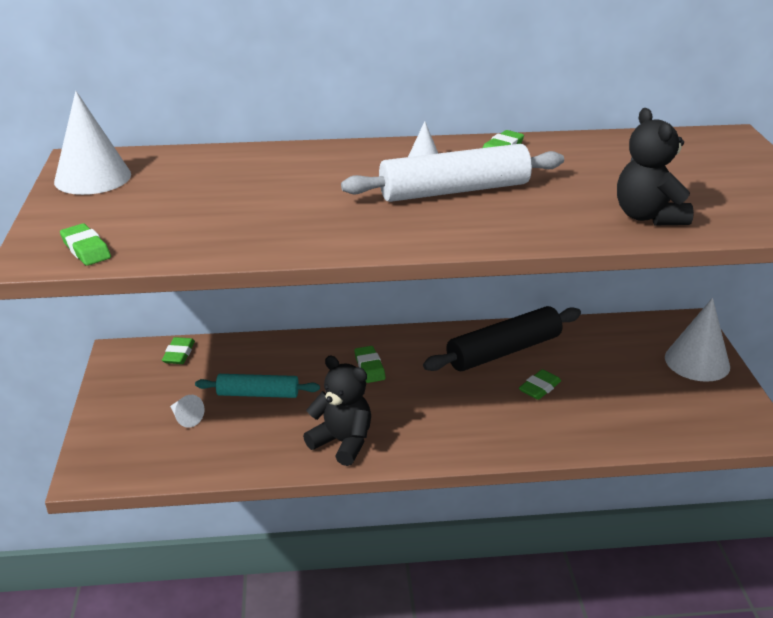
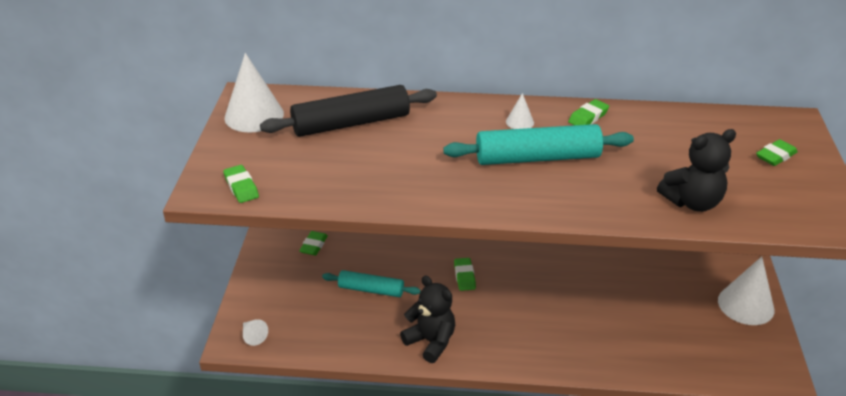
camera: 10 degrees right, 5 degrees up
white cone [170,395,205,428] -> white cone moved to [243,319,268,346]
white rolling pin [341,144,564,202] -> turquoise rolling pin [443,124,634,165]
black rolling pin [423,306,581,371] -> black rolling pin moved to [260,85,437,137]
green eraser [519,369,561,400] -> green eraser moved to [756,139,798,166]
black teddy bear [617,108,694,225] -> black teddy bear turned 105 degrees counterclockwise [657,129,736,212]

